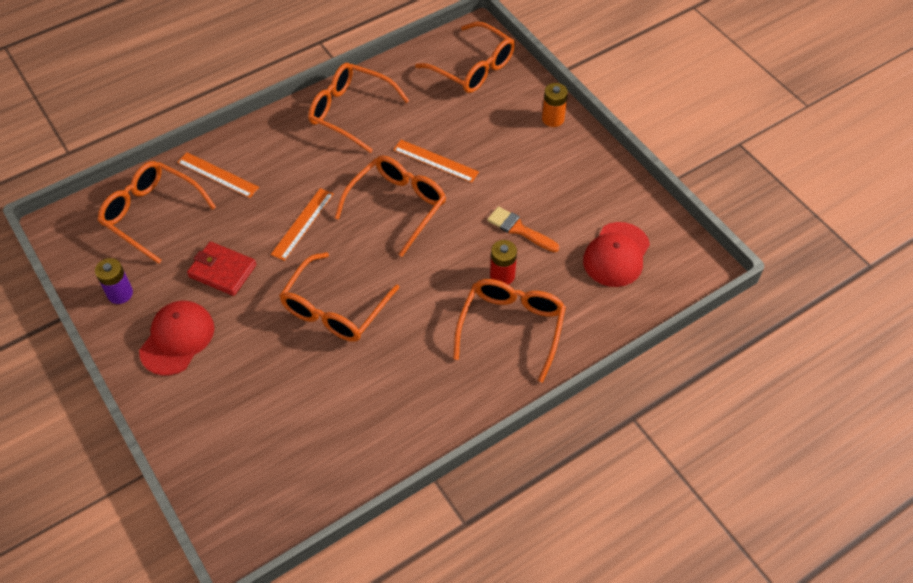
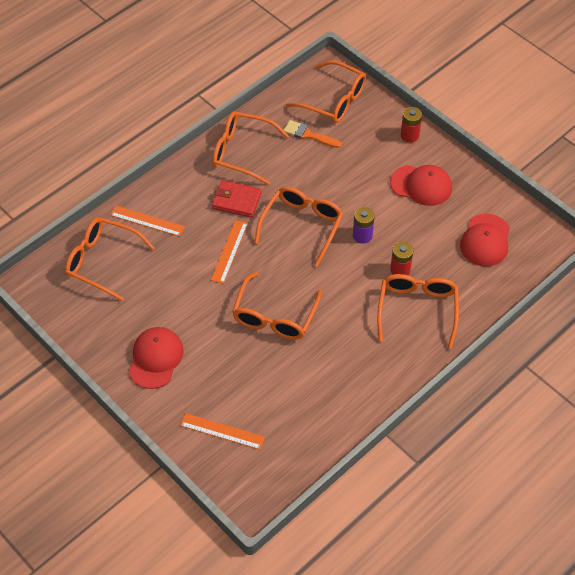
camera: 10 degrees left, 0 degrees up
purple battery [95,258,133,304] -> purple battery moved to [353,207,375,244]
red wallet [187,242,256,296] -> red wallet moved to [212,180,262,218]
orange ruler [393,140,479,183] -> orange ruler moved to [180,413,265,450]
orange brush [487,206,559,252] -> orange brush moved to [284,120,342,148]
orange battery [542,83,568,127] -> red battery [401,107,422,143]
none -> red cap [390,165,452,206]

